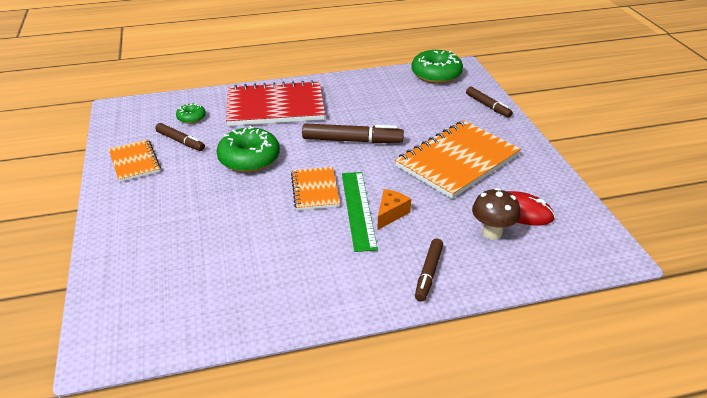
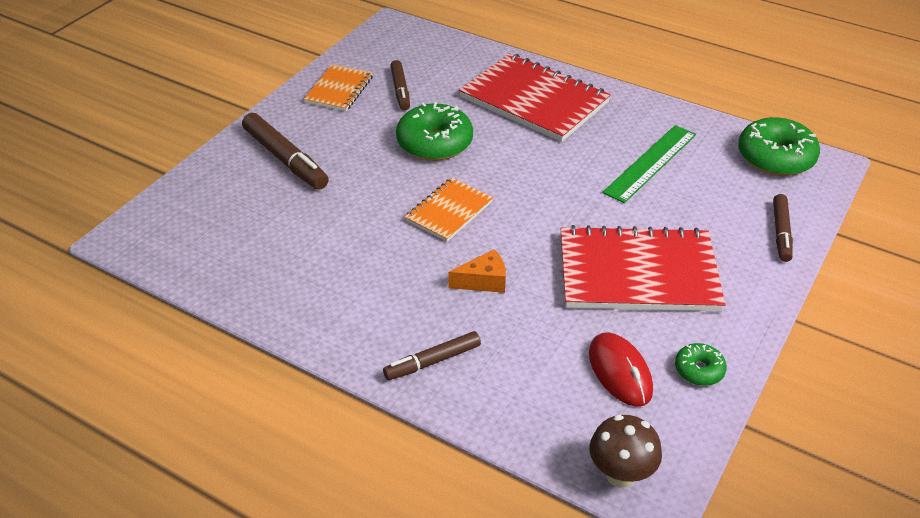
camera: 45 degrees right, 5 degrees up
green donut [176,103,206,124] -> green donut moved to [675,343,727,386]
brown marker [302,123,404,143] -> brown marker moved to [242,113,329,190]
green ruler [342,172,378,252] -> green ruler moved to [602,125,696,203]
orange notebook [395,121,521,199] -> red notebook [561,225,726,312]
brown mushroom [472,188,520,240] -> brown mushroom moved to [589,415,662,488]

